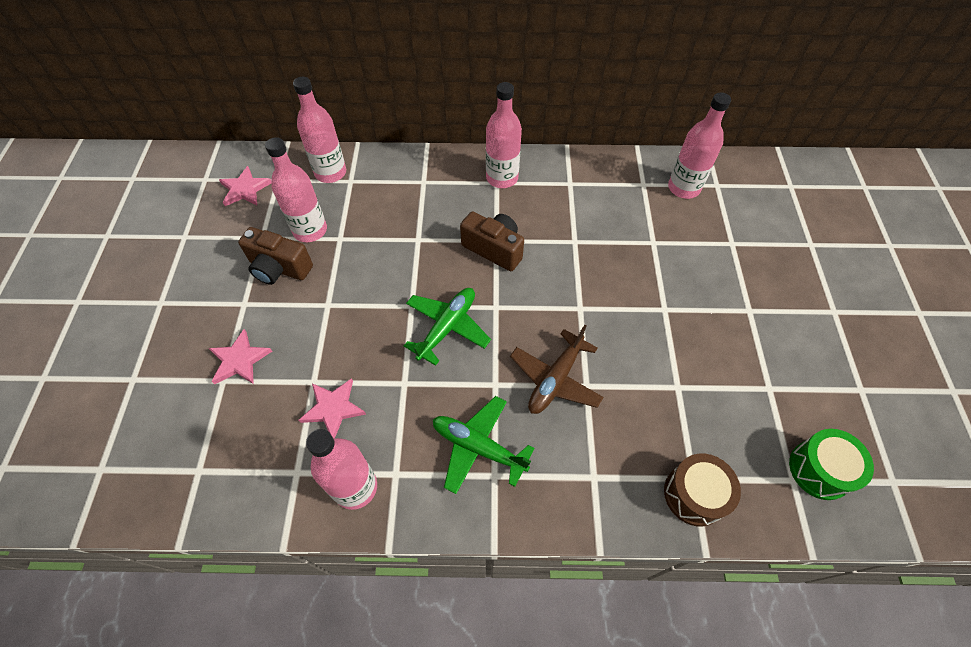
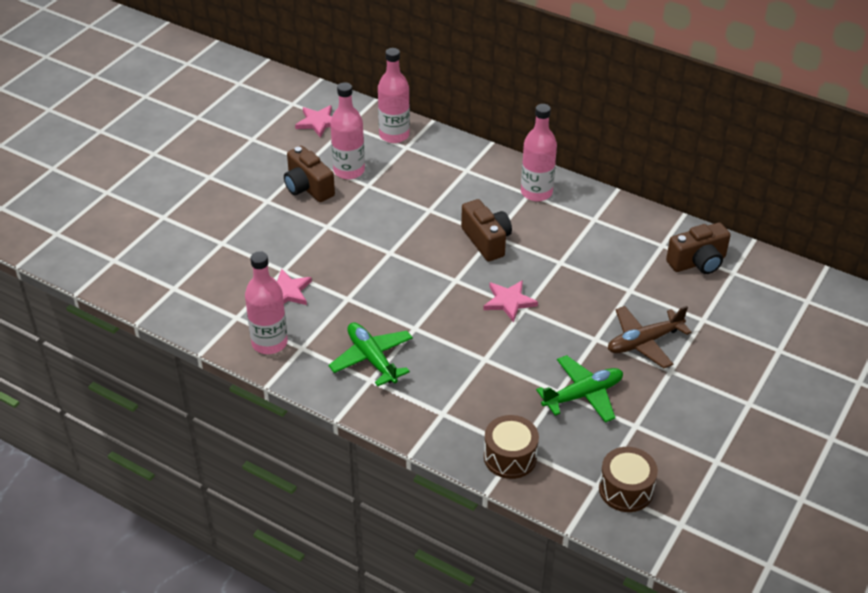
camera: 30 degrees right, 15 degrees down
pink star [209,329,272,384] -> pink star moved to [483,280,538,322]
green plane [404,288,491,366] -> green plane moved to [536,355,623,423]
brown plane [510,325,604,414] -> brown plane moved to [608,306,692,368]
pink bottle [668,93,731,199] -> brown camera [666,222,731,274]
green drum [789,429,874,500] -> brown drum [599,447,658,512]

